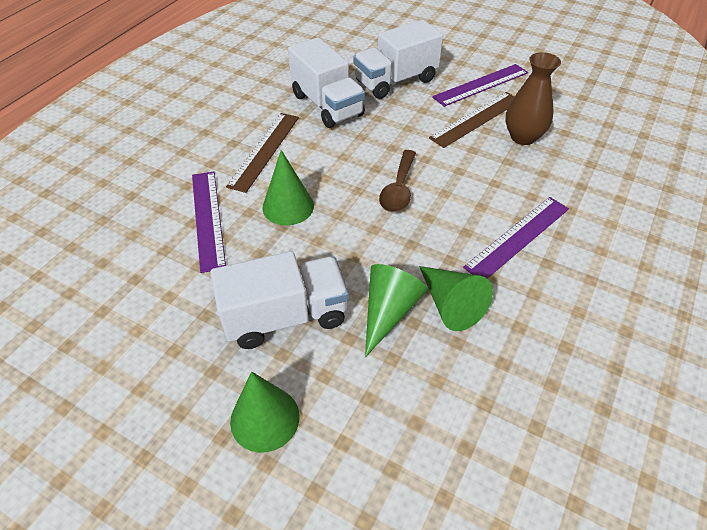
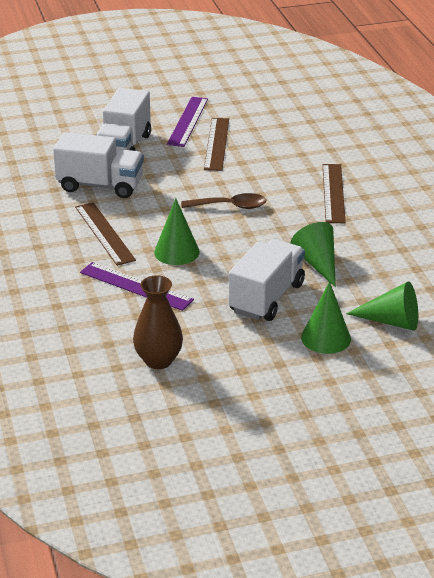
camera: 45 degrees left, 15 degrees down
brown spoon [379,150,416,212] -> brown spoon turned 60 degrees counterclockwise [181,193,267,209]
green cone [419,266,493,331] -> green cone moved to [346,282,418,331]
purple ruler [463,197,569,279] -> brown ruler [323,164,346,223]
brown vase [505,52,561,145] -> brown vase moved to [133,275,183,369]

